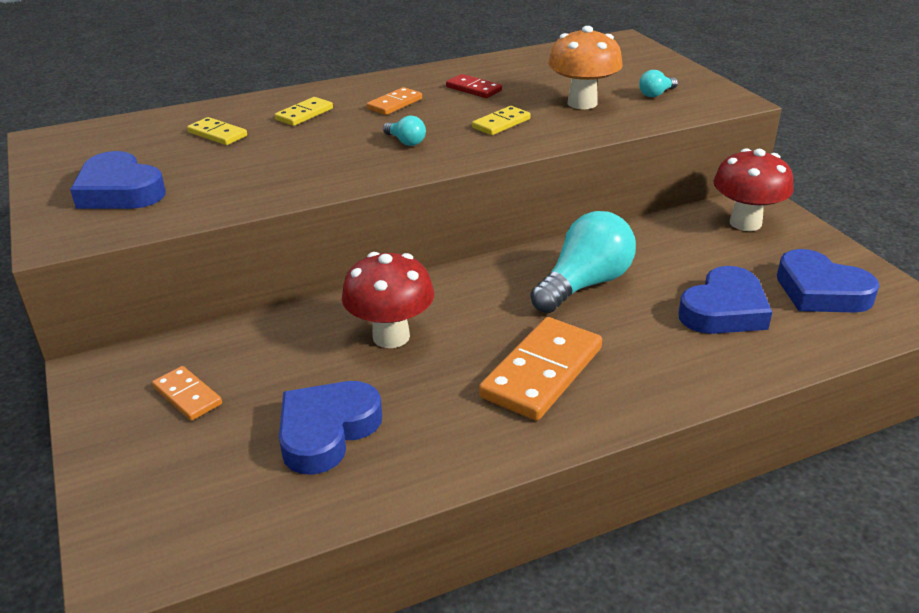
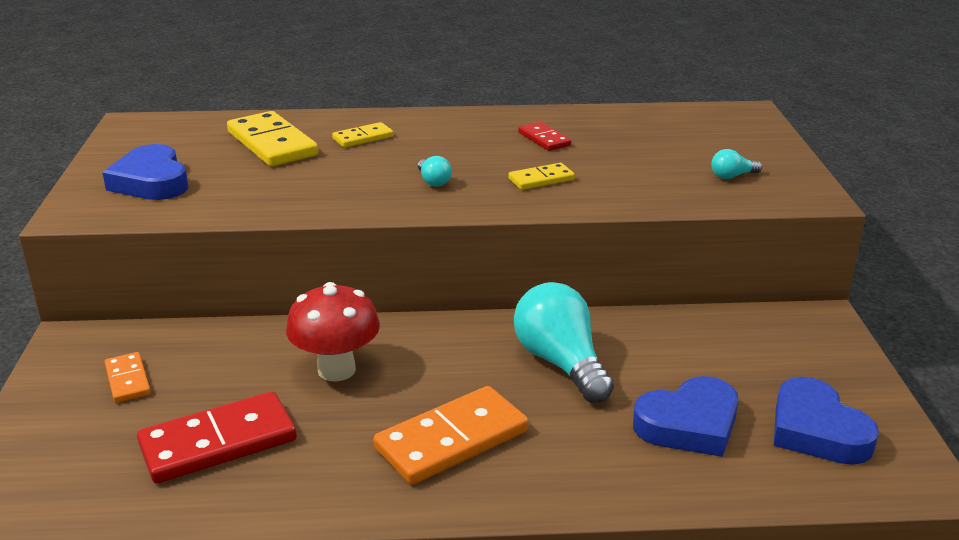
camera: 20 degrees right, 5 degrees down
yellow domino [187,117,247,145] -> yellow domino [227,111,318,167], size x1.89
blue heart [279,381,382,475] -> red domino [137,391,297,484]
orange domino [367,87,422,115] -> none
turquoise light bulb [530,211,636,313] -> turquoise light bulb turned 90 degrees counterclockwise [514,282,614,403]
orange mushroom [548,26,623,109] -> none
red mushroom [713,148,794,231] -> none

